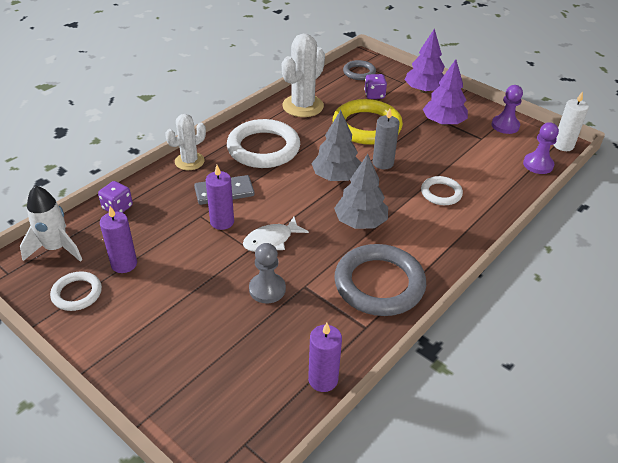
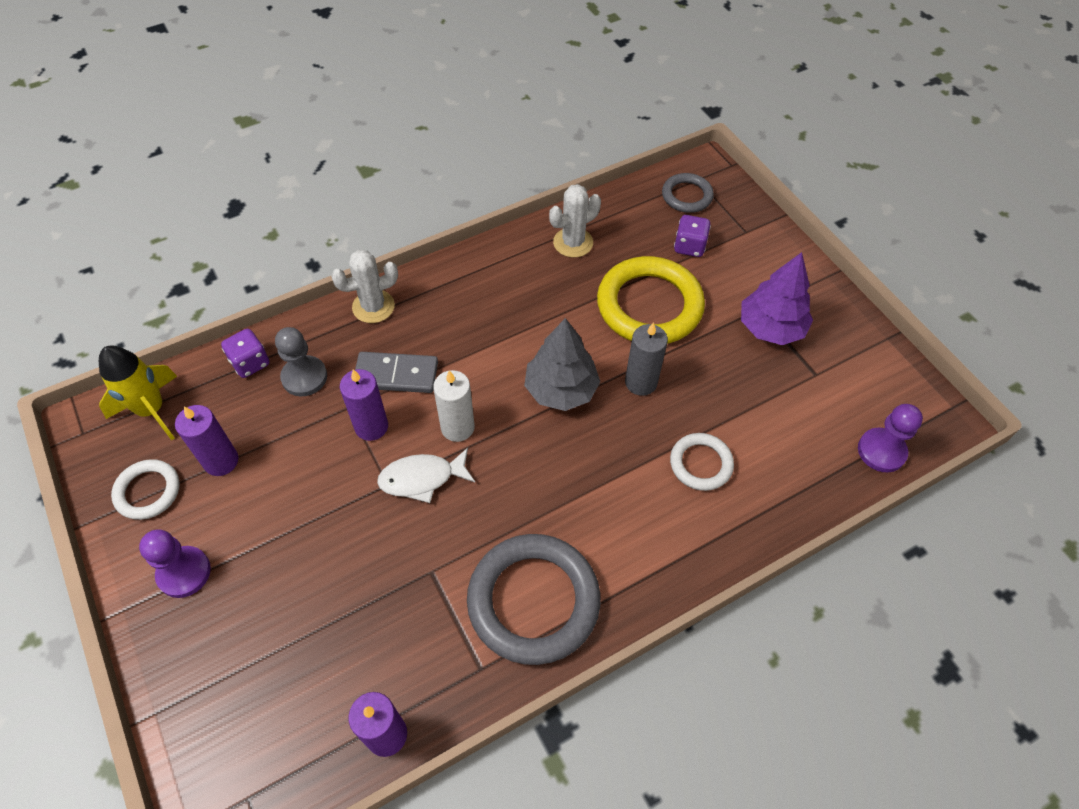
camera: 20 degrees right, 15 degrees up
white rocket [20,185,82,262] -> yellow rocket [99,346,177,441]
white ring [227,119,300,168] -> none
grey pawn [249,243,286,304] -> grey pawn moved to [275,327,327,396]
white cactus [282,33,325,117] -> white cactus [549,184,601,258], size x0.64
grey tree [334,154,388,229] -> none
purple tree [405,28,445,93] -> none
purple pawn [492,85,523,134] -> purple pawn moved to [139,529,211,598]
white candle [554,91,589,151] -> white candle moved to [433,370,475,442]

